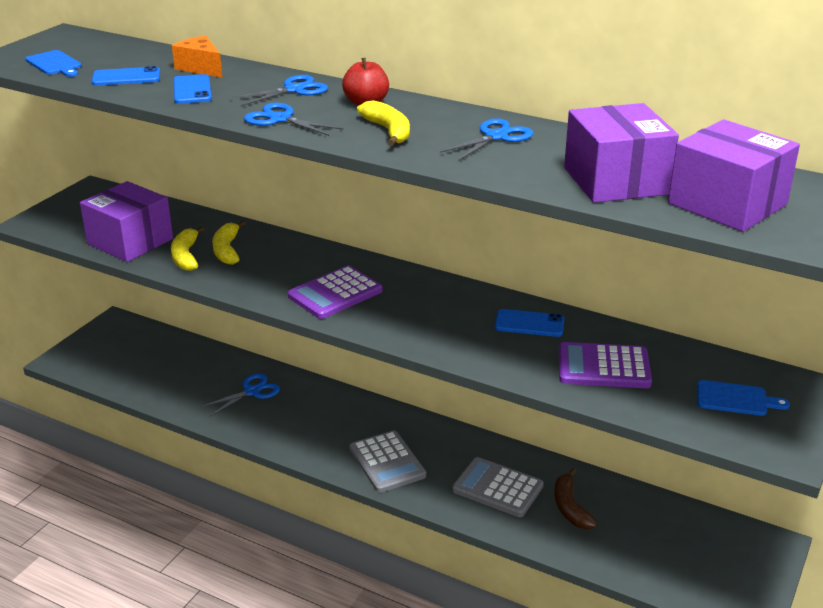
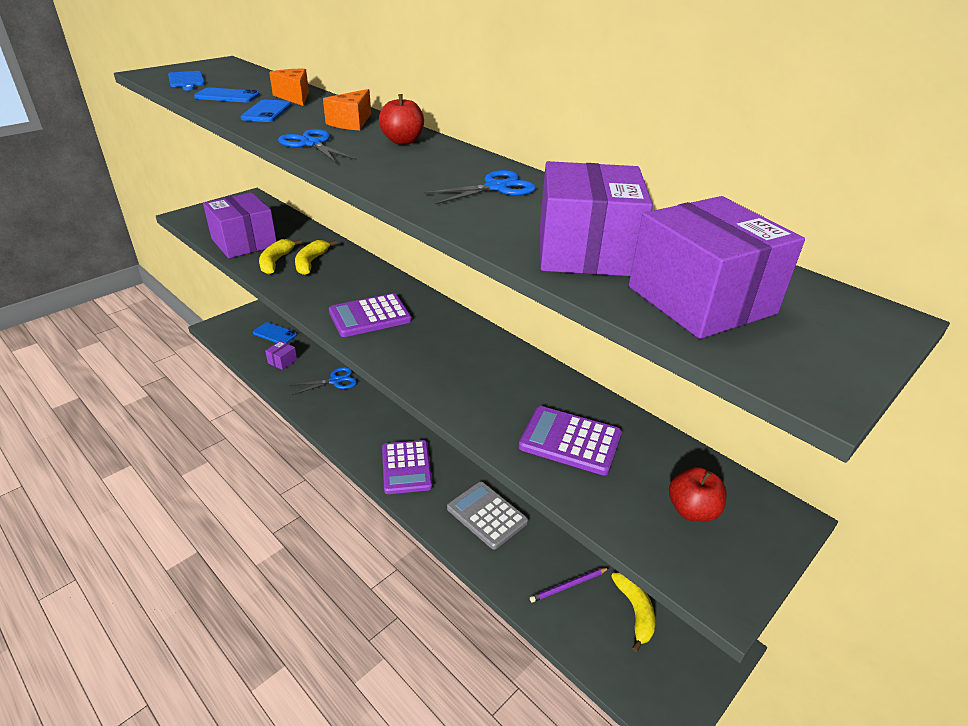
camera: 15 degrees right, 5 degrees up
blue scissors [230,75,328,106] -> orange cheese [323,89,371,130]
grey calculator [349,431,426,493] -> purple calculator [382,440,432,494]
yellow banana [357,100,410,146] -> yellow banana moved to [611,572,655,652]
blue phone [494,309,564,337] -> blue phone moved to [253,322,297,343]
brown banana [554,469,597,529] -> none
blue cutting board [697,380,790,416] -> red apple [669,467,727,522]
none -> purple box [265,341,297,370]
none -> purple pencil [530,568,609,603]

